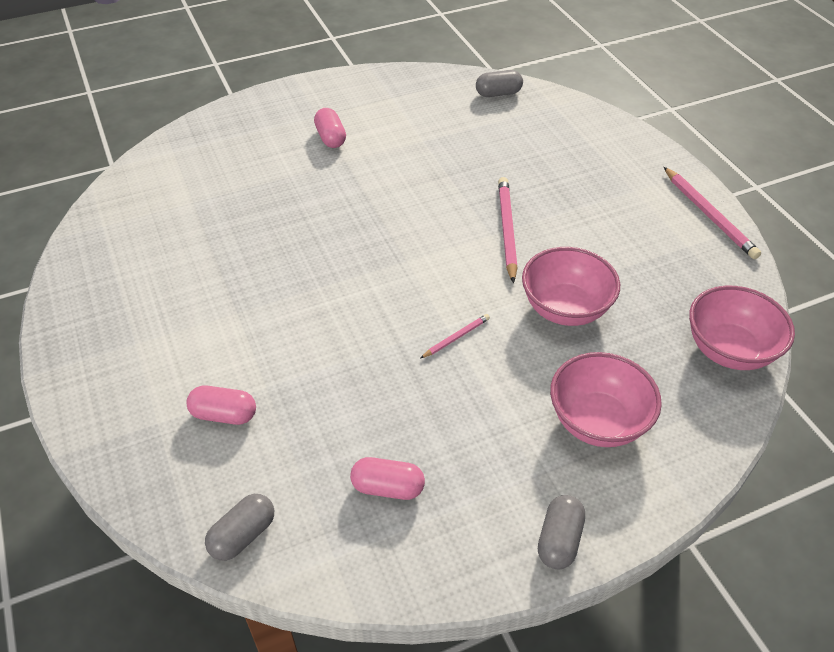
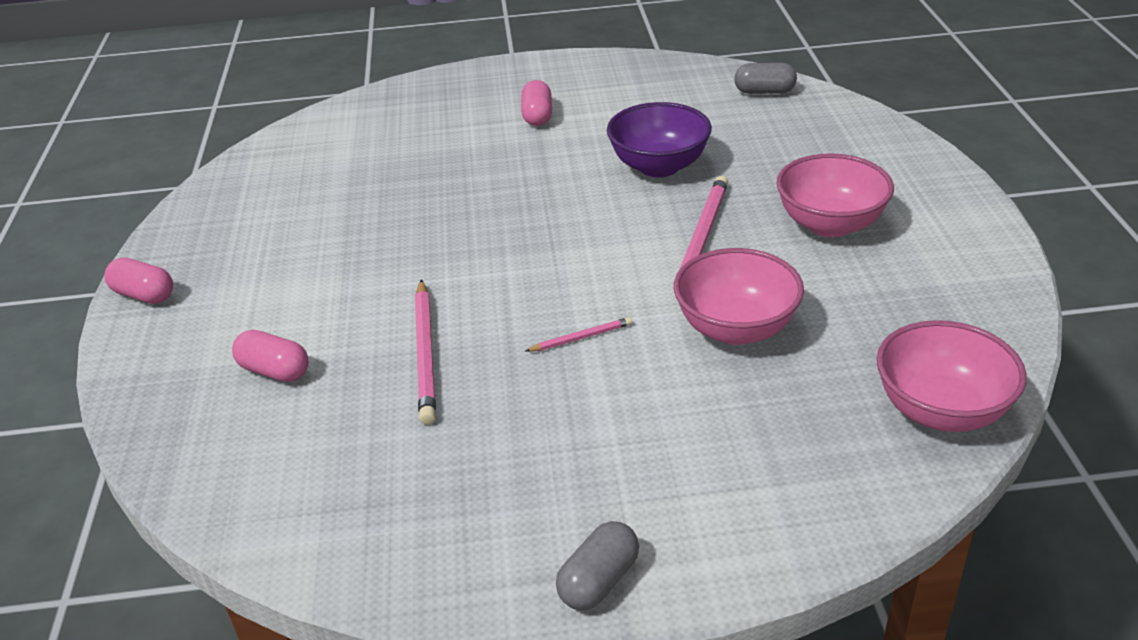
camera: 20 degrees right, 10 degrees down
grey capsule [205,494,274,561] -> none
pink capsule [350,457,425,500] -> pink capsule moved to [104,257,173,304]
pink bowl [550,352,662,447] -> pink bowl moved to [776,153,894,237]
pink pencil [664,167,761,259] -> pink pencil moved to [415,279,436,425]
none -> purple bowl [607,102,712,177]

